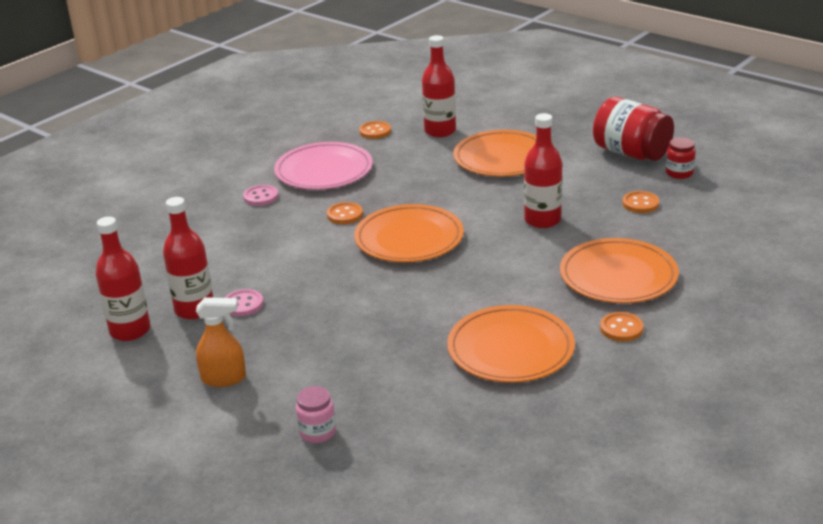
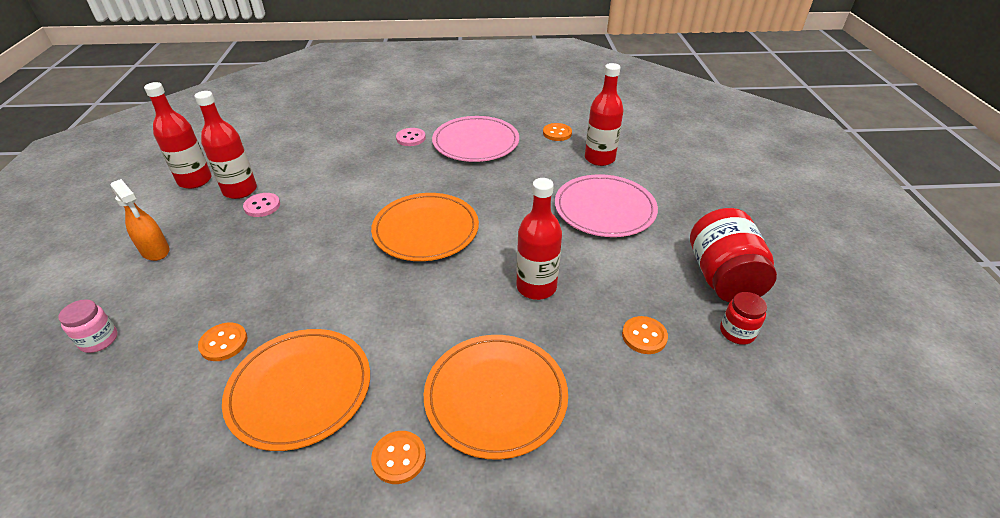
camera: 45 degrees right, 10 degrees up
orange button [327,202,363,224] -> orange button moved to [198,322,248,361]
orange plate [453,130,536,177] -> pink plate [555,174,658,237]

